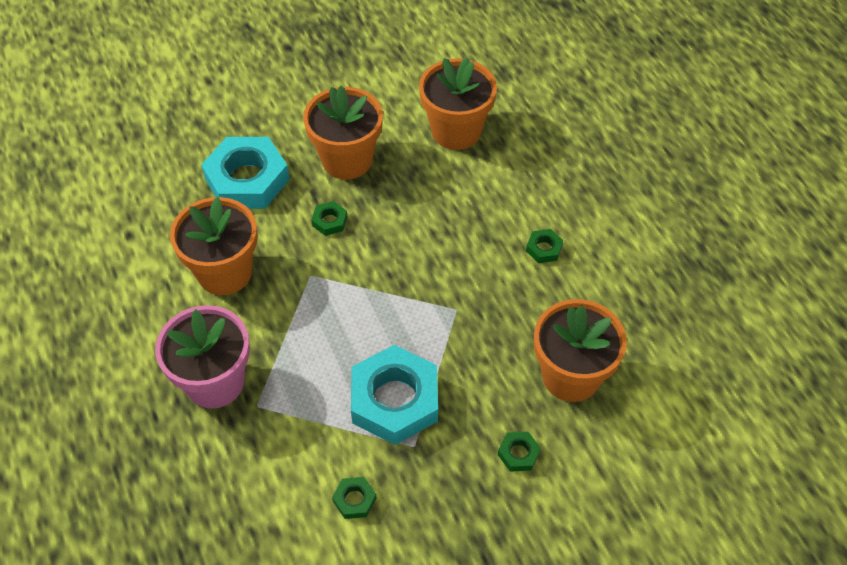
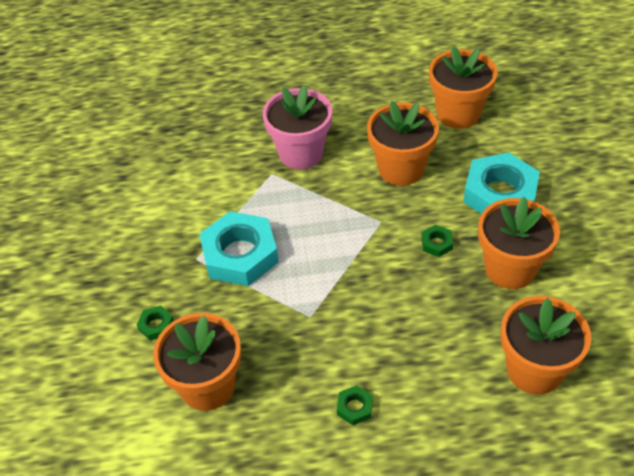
camera: 110 degrees right, 5 degrees down
green nut [332,477,376,519] -> none
none -> orange flower pot [429,46,497,129]

